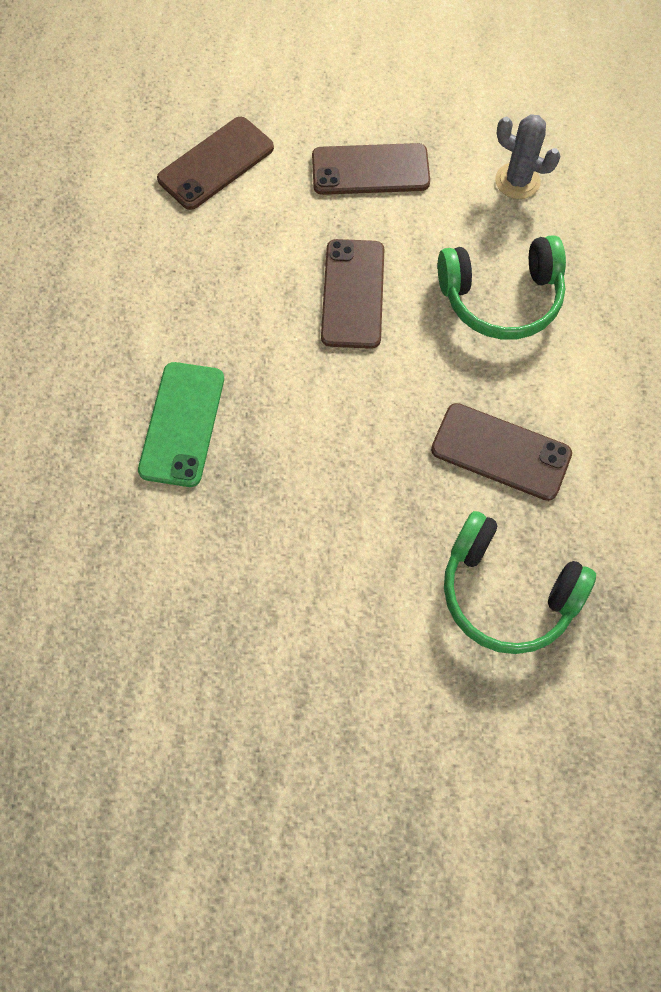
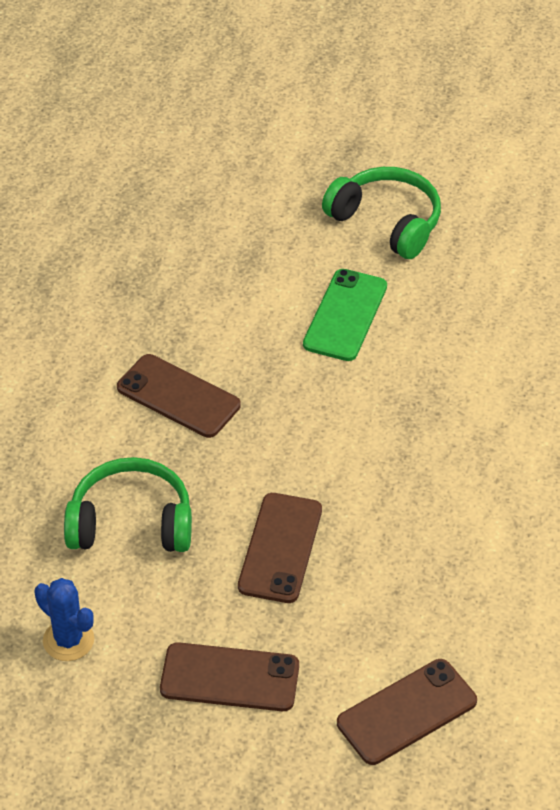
camera: 170 degrees left, 20 degrees down
green phone [138,362,224,487] -> green phone moved to [303,269,387,361]
green headphones [444,511,596,654] -> green headphones moved to [322,167,441,259]
grey cactus [495,114,560,199] -> blue cactus [34,578,94,661]

